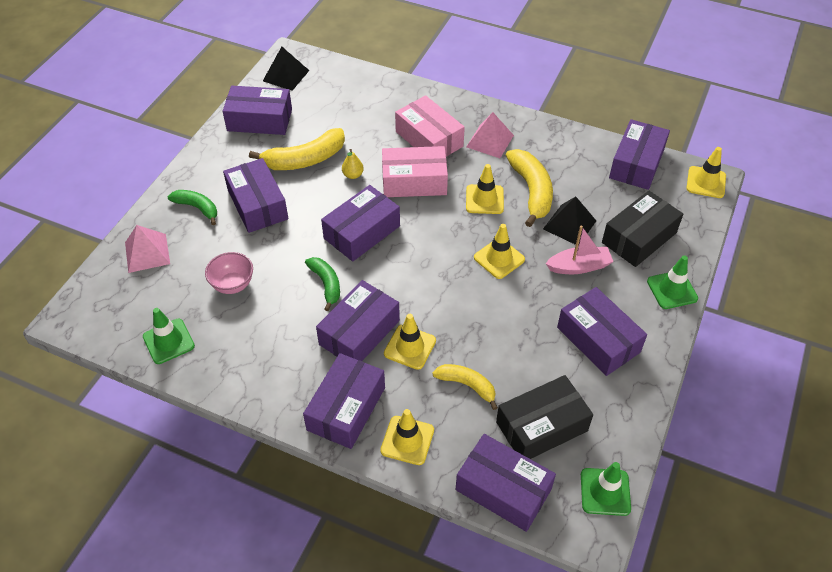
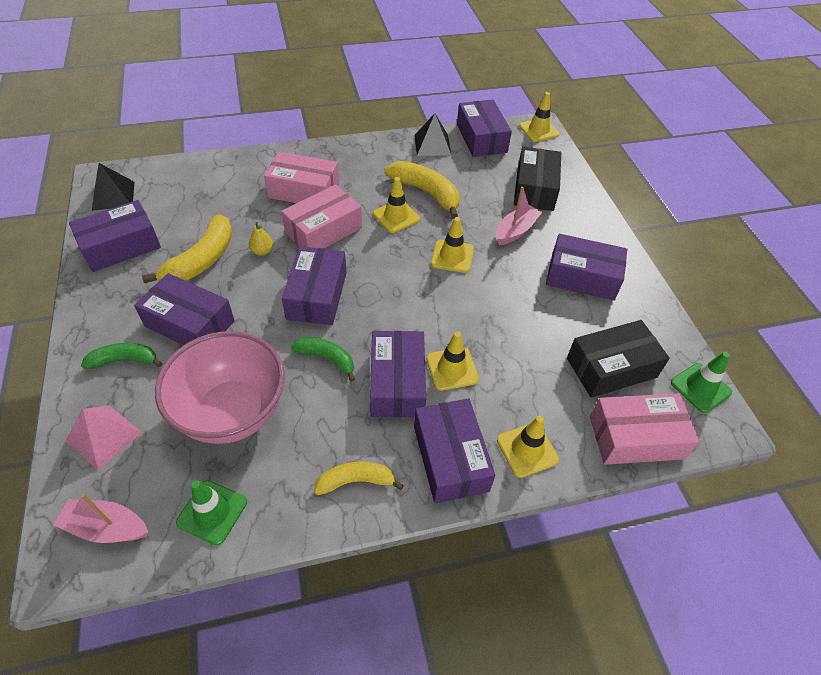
camera: 40 degrees left, 0 degrees up
pink bowl [205,252,253,294] -> pink bowl [155,331,285,444], size x2.09
yellow banana [432,364,498,410] -> yellow banana moved to [314,462,404,495]
purple box [456,434,556,532] -> pink box [590,393,700,465]
pink pyramid [466,112,514,158] -> none
black box [496,375,593,459] -> black box turned 45 degrees clockwise [567,320,670,398]
black pyramid [543,196,596,246] -> black pyramid moved to [414,113,451,156]
green traffic cone [647,255,698,309] -> none
none -> pink boat [53,493,148,543]

